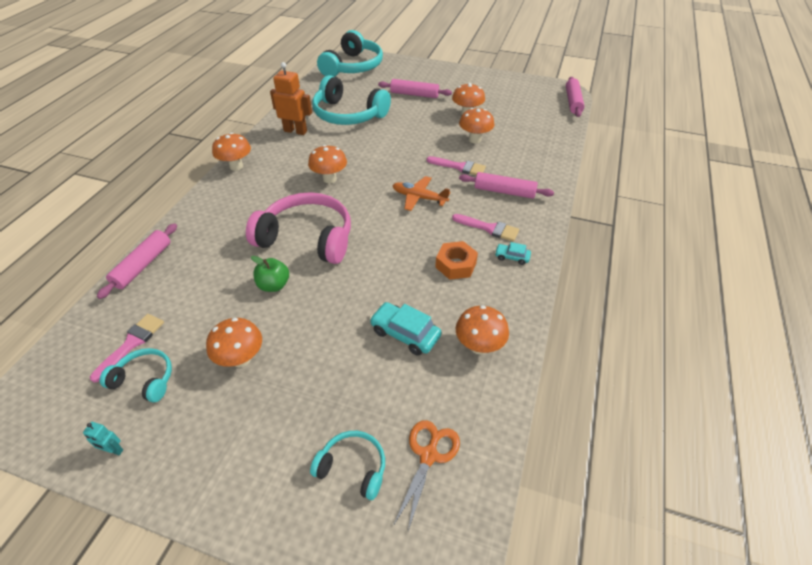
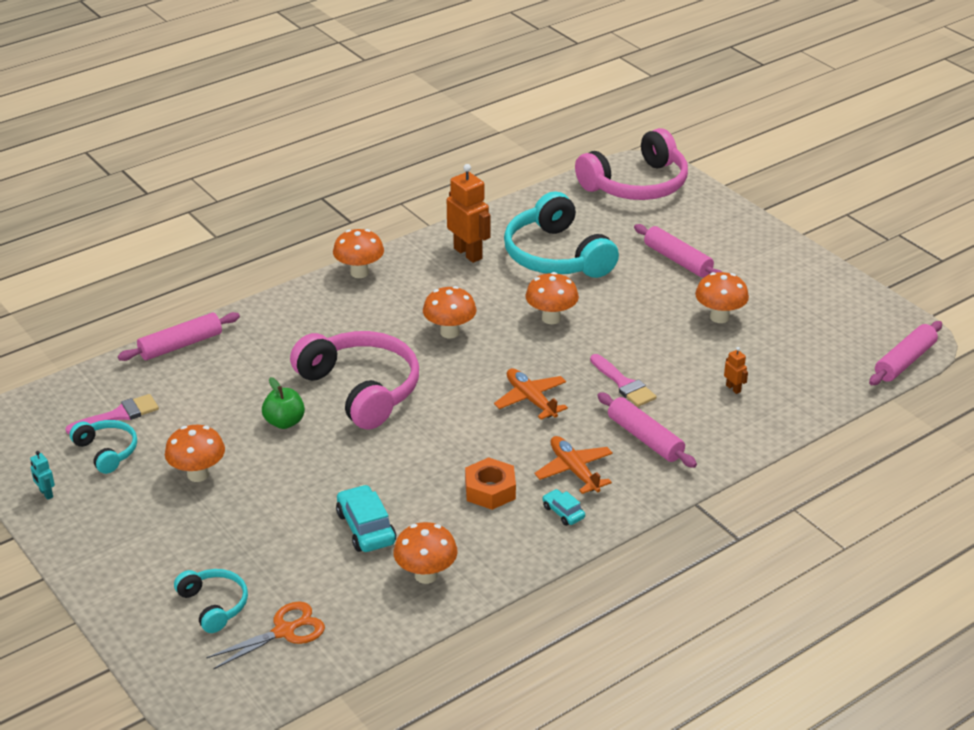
camera: 35 degrees right, 10 degrees down
turquoise headphones [317,30,383,77] -> pink headphones [575,128,688,200]
pink brush [452,214,519,242] -> orange plane [535,436,613,494]
orange mushroom [459,108,494,143] -> orange mushroom moved to [526,272,579,324]
none -> orange robot [724,347,748,394]

